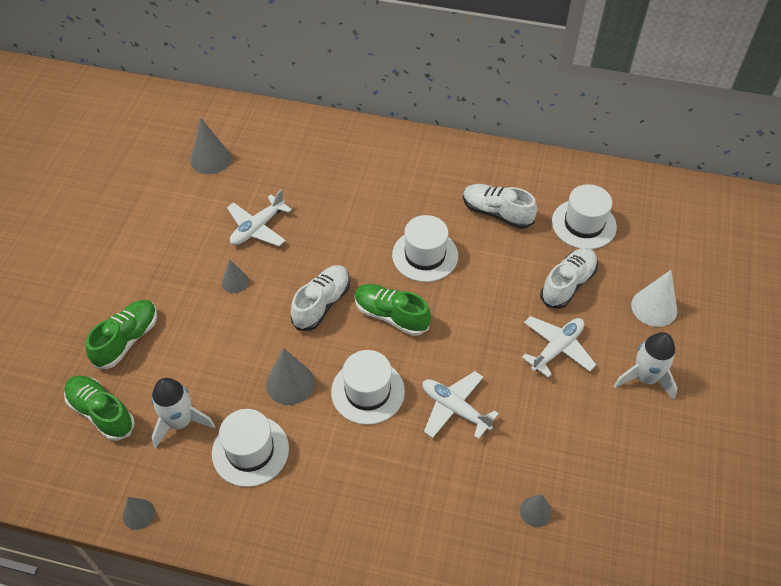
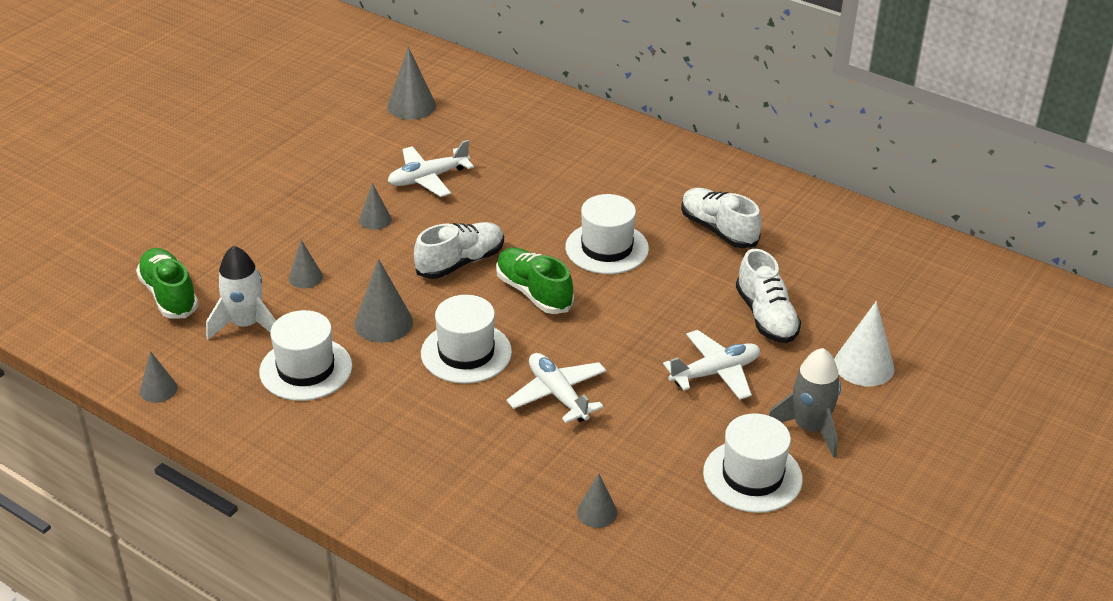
camera: 20 degrees right, 15 degrees down
green shoe [86,300,157,369] -> none
white shoe [540,248,598,309] -> white shoe turned 105 degrees clockwise [736,249,801,343]
white hat [552,184,617,249] -> white hat moved to [703,413,803,513]
white rocket [614,332,677,400] -> grey rocket [768,348,841,458]
none -> grey cone [289,240,323,288]

